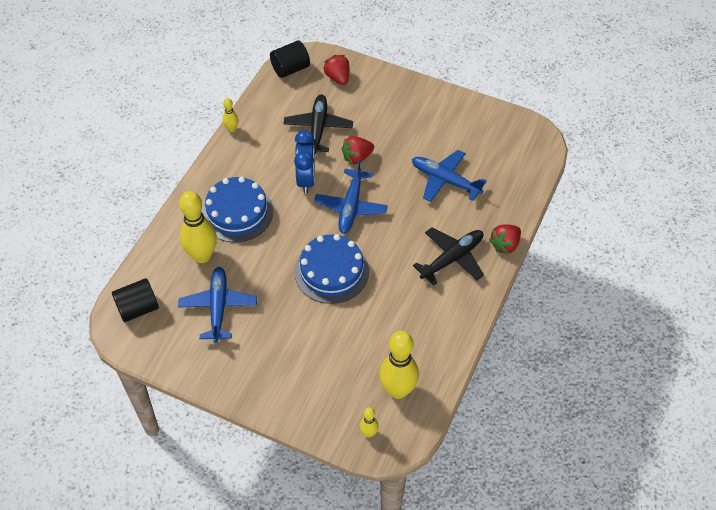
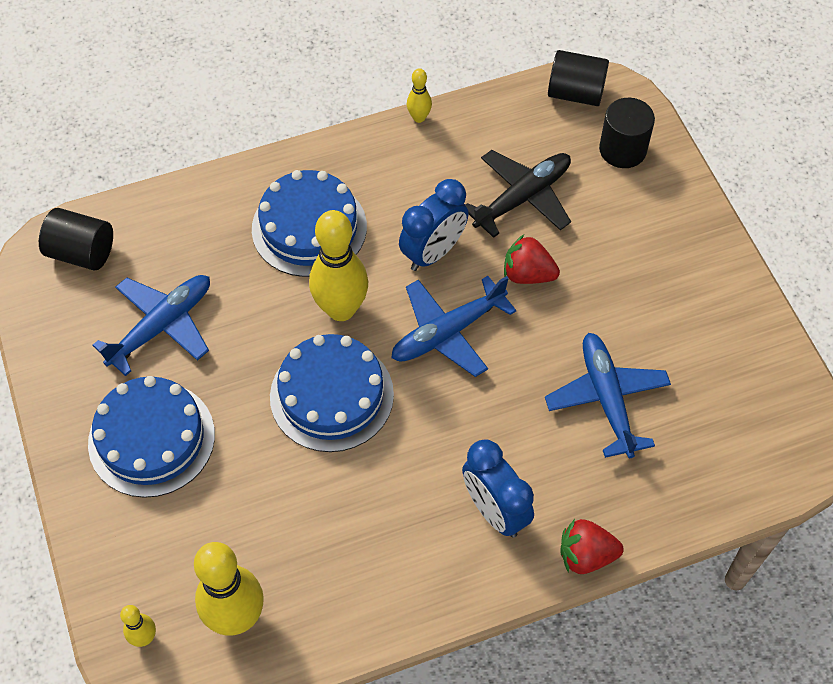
camera: 45 degrees right, 5 degrees up
yellow bowling pin [179,191,217,263] -> yellow bowling pin moved to [309,210,368,321]
red strawberry [323,55,349,85] -> black cylinder [599,98,655,168]
black plane [413,228,484,285] -> blue clock [462,439,534,537]
none -> blue cake [88,376,215,498]

